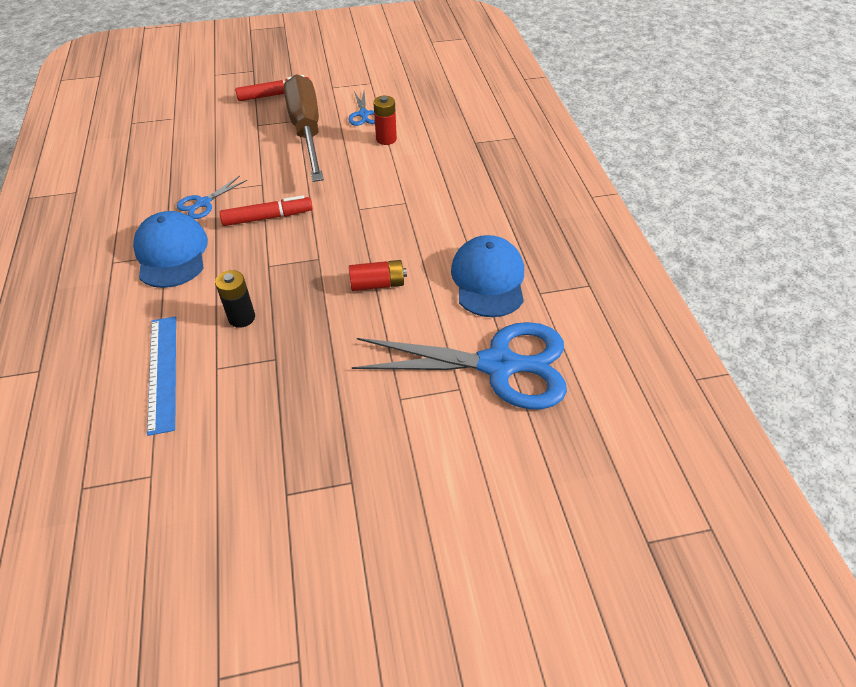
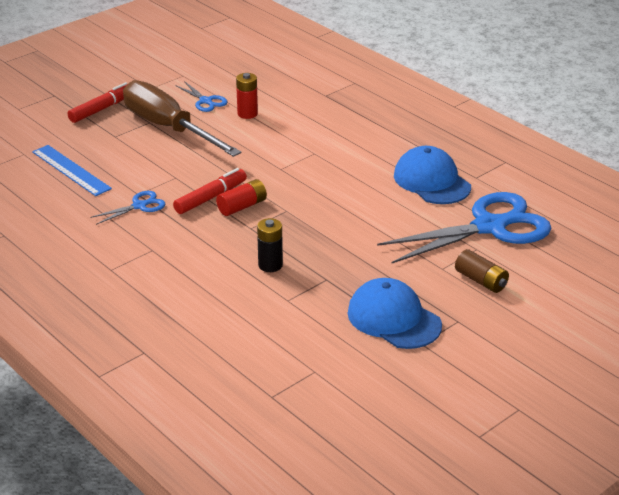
camera: 30 degrees left, 15 degrees down
blue cap [133,211,208,288] -> blue cap moved to [347,278,442,349]
blue ruler [147,316,176,436] -> blue ruler moved to [32,145,112,196]
blue scissors [177,176,247,219] -> blue scissors turned 135 degrees counterclockwise [90,191,165,225]
red battery [349,260,407,291] -> red battery moved to [216,179,267,216]
none -> brown battery [455,249,509,293]

